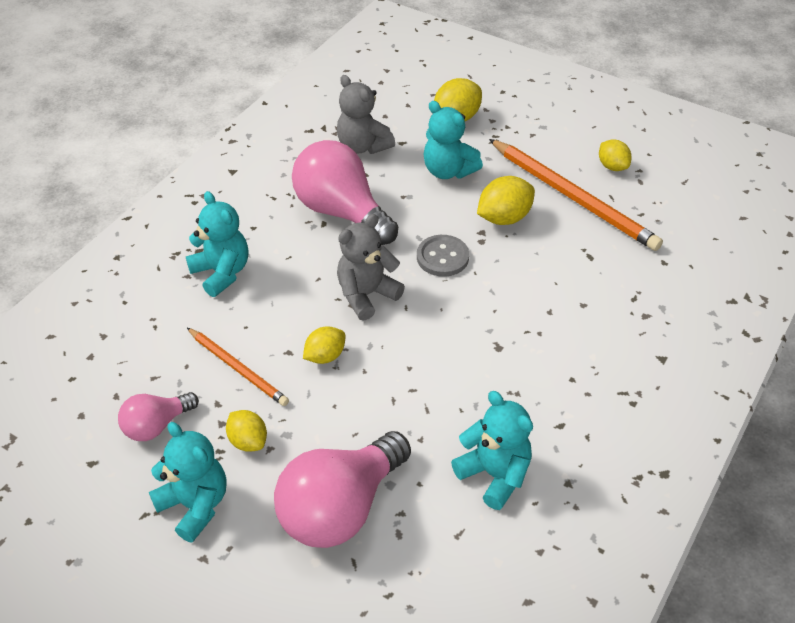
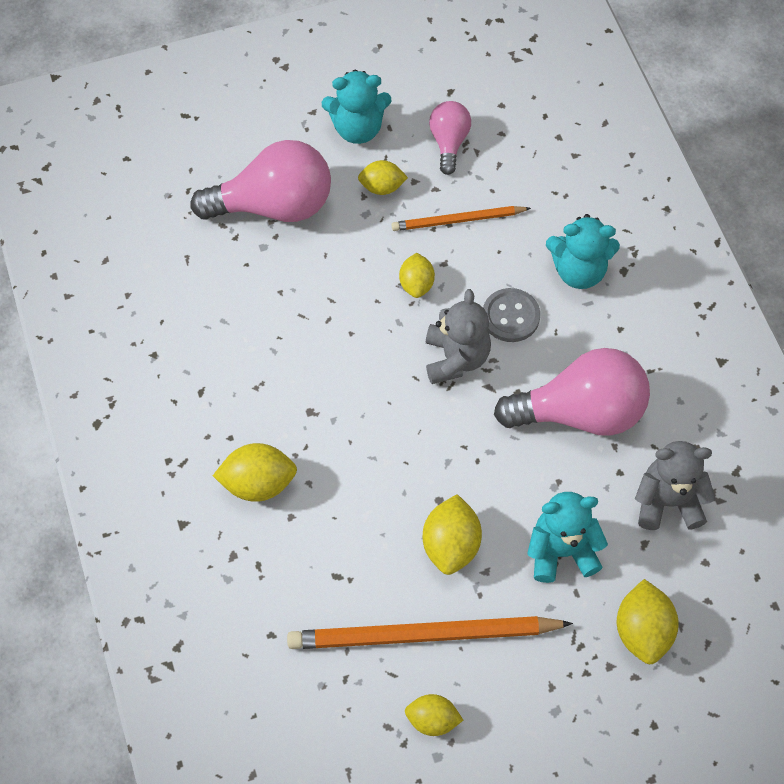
camera: 130 degrees right, 15 degrees up
pink light bulb [274,431,411,548] -> pink light bulb turned 90 degrees clockwise [190,140,331,222]
grey button [417,235,469,277] -> grey button moved to [483,288,540,342]
turquoise teddy bear [451,391,533,510] -> none
none -> yellow lemon [213,443,297,502]

